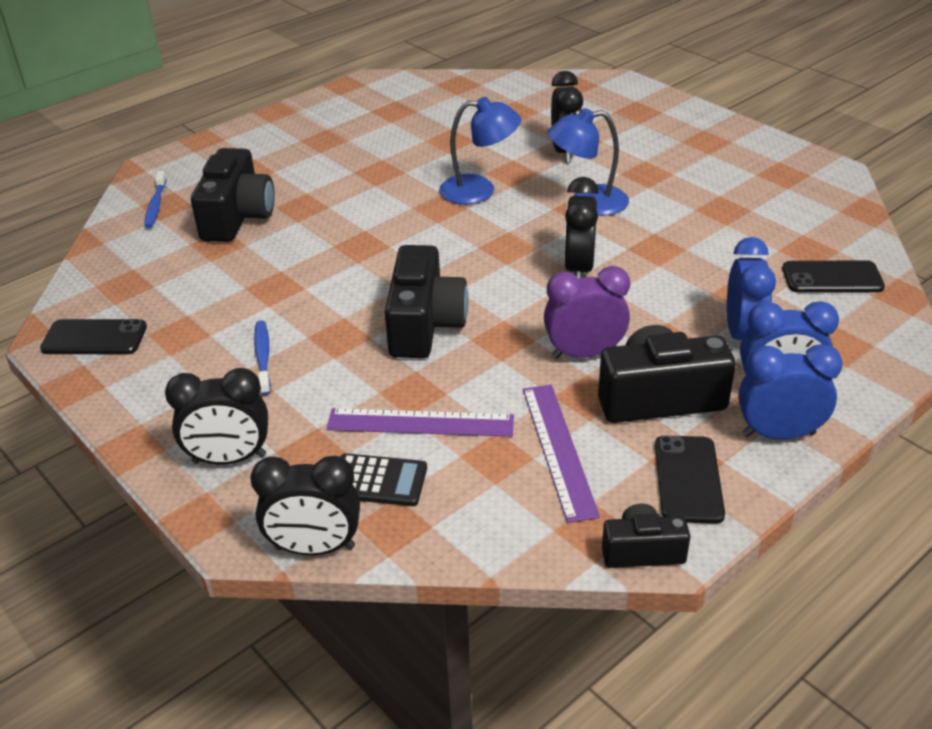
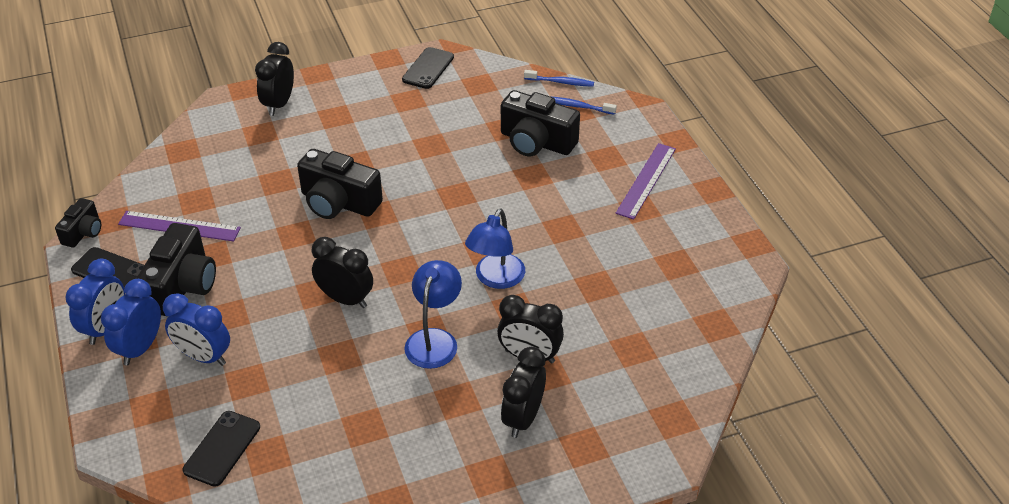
camera: 110 degrees right, 5 degrees up
black clock [251,456,360,555] -> black clock moved to [501,347,546,438]
blue toothbrush [254,320,271,395] -> blue toothbrush moved to [524,70,594,87]
purple ruler [327,408,514,437] -> purple ruler moved to [616,143,676,219]
black calculator [340,453,427,506] -> none
purple clock [544,266,630,359] -> none

